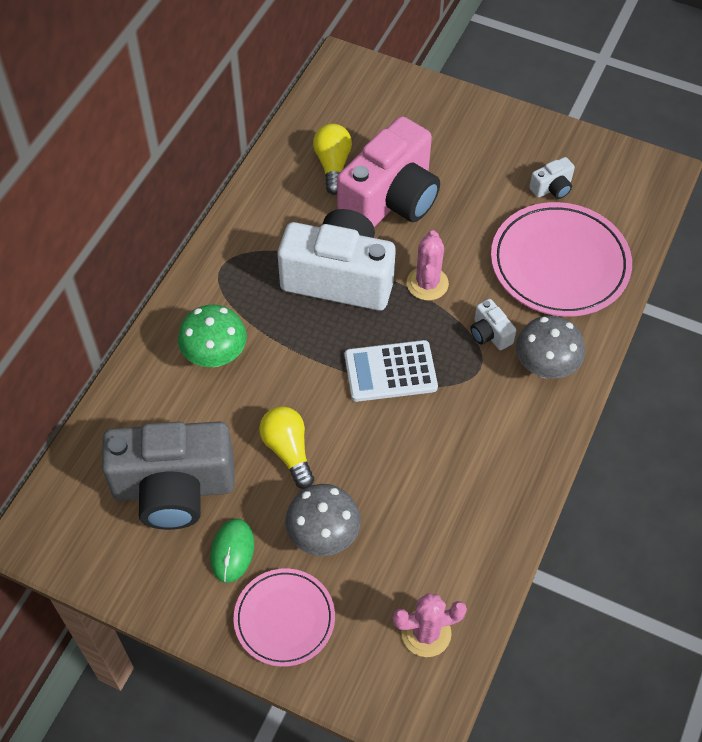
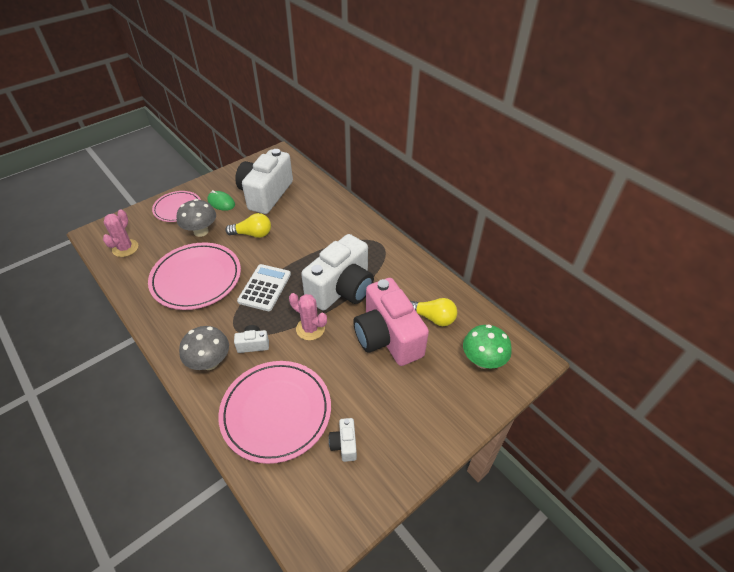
camera: 115 degrees right, 10 degrees down
grey camera [102,421,235,530] -> white camera [235,149,293,214]
green mushroom [178,305,247,367] -> green mushroom moved to [463,324,512,369]
none -> pink plate [148,242,241,310]

